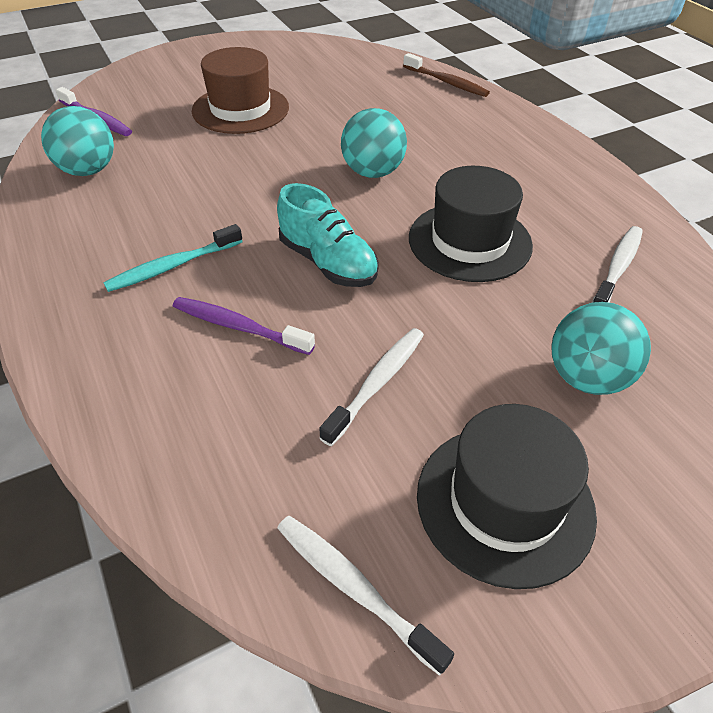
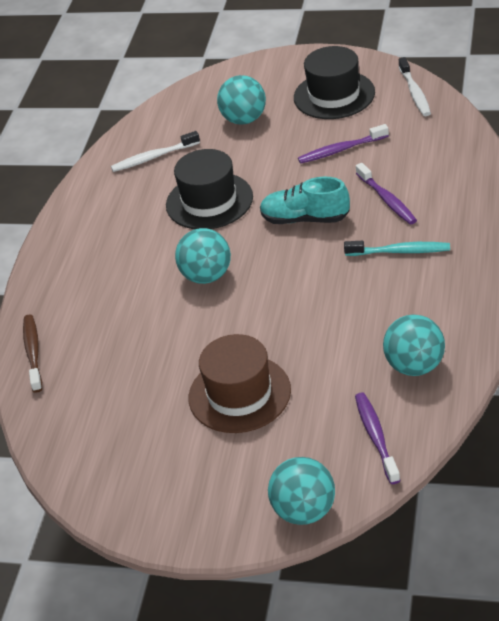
camera: 135 degrees left, 5 degrees down
turquoise shoe [277,183,379,287] -> turquoise shoe turned 75 degrees counterclockwise [260,177,350,224]
white toothbrush [319,328,424,446] -> purple toothbrush [298,124,389,164]
none -> turquoise ball [268,457,335,525]

